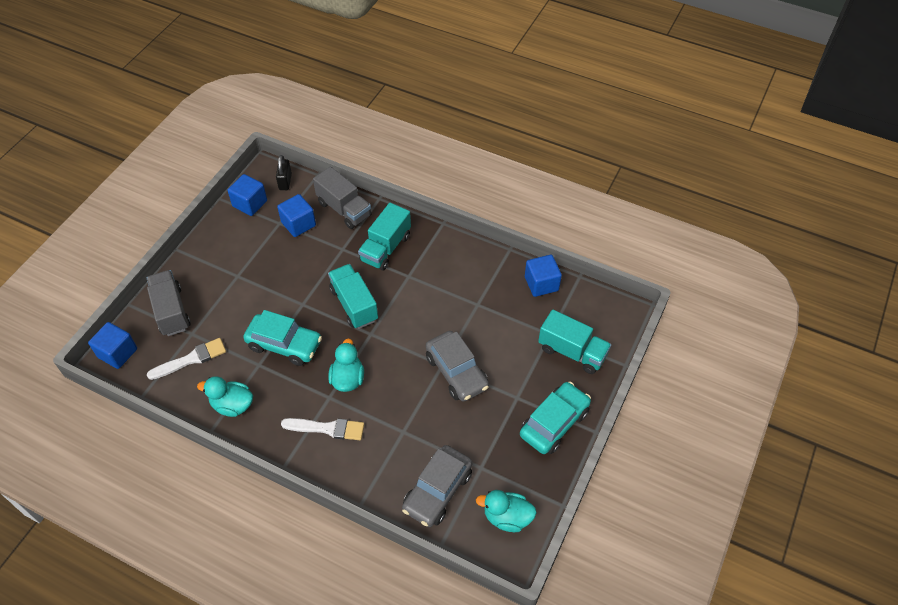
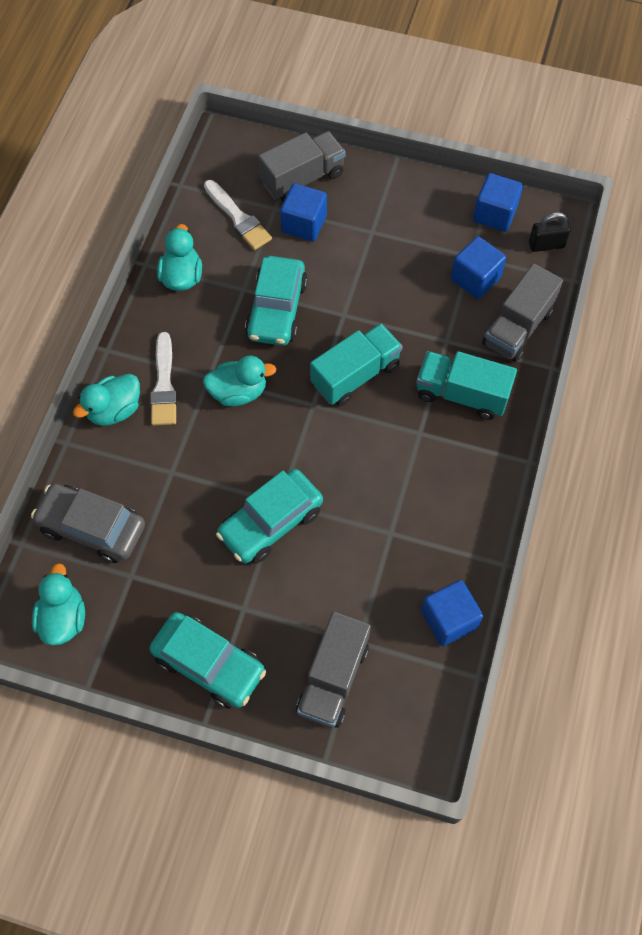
camera: 80 degrees right, 10 degrees up
blue cube [88,322,137,369] -> blue cube moved to [280,183,327,242]
grey car [426,331,489,402] -> turquoise car [216,469,323,564]
turquoise truck [538,309,611,374] -> grey truck [296,611,371,728]
none -> turquoise duck [73,374,140,426]

